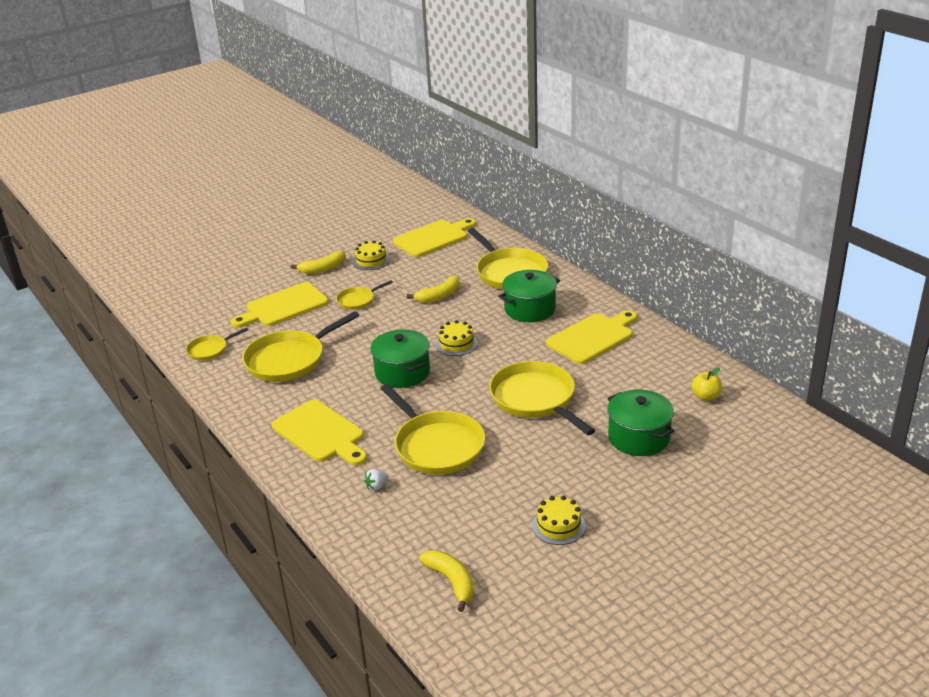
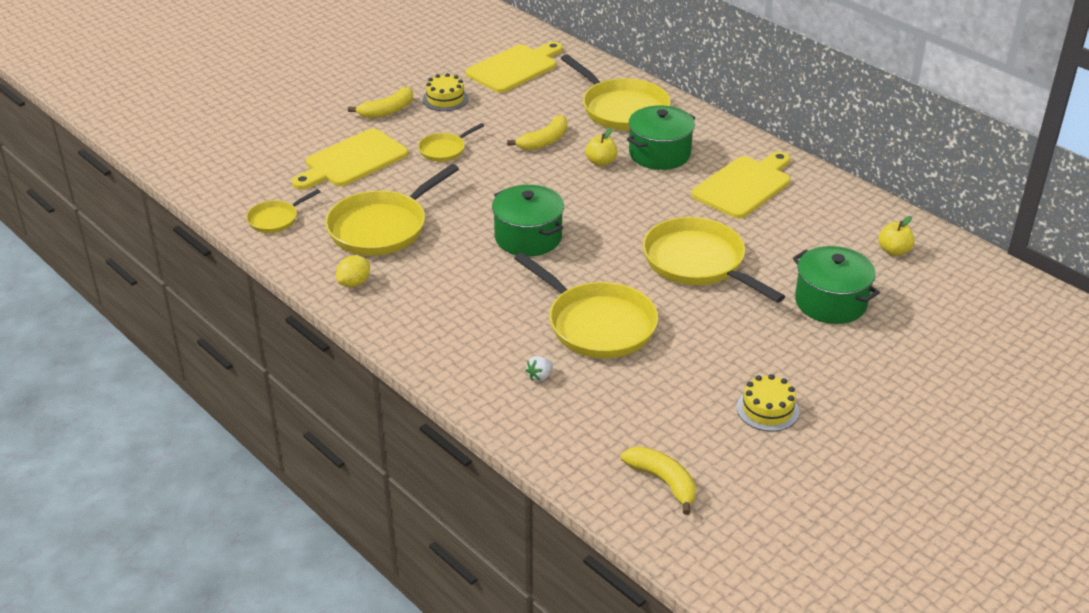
camera: 10 degrees left, 5 degrees up
yellow cutting board [272,400,367,466] -> none
yellow cake [436,320,478,356] -> none
none -> yellow lemon [336,255,370,287]
none -> yellow apple [585,128,618,166]

